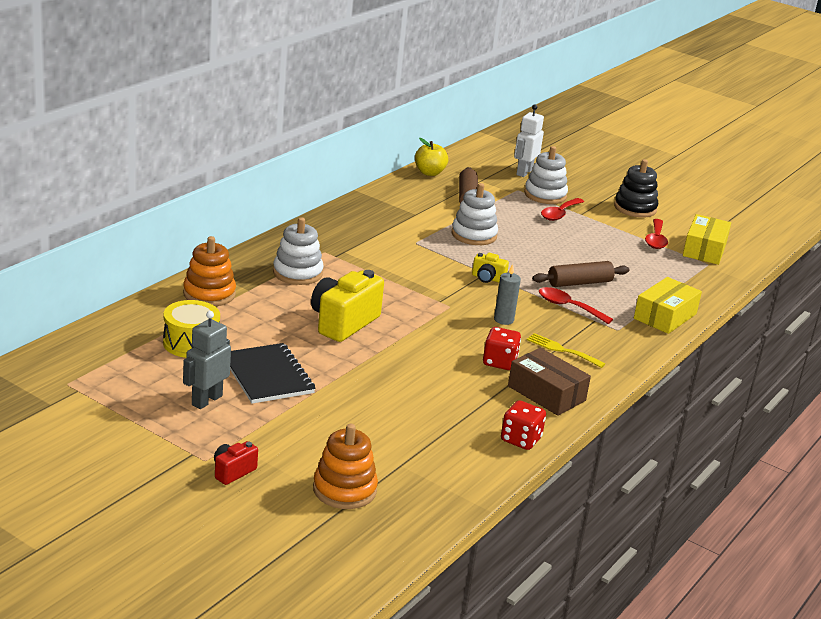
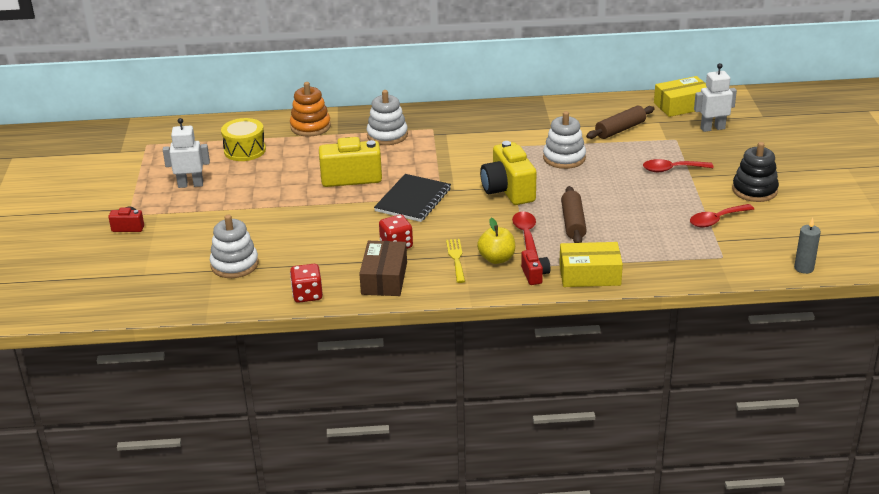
camera: 55 degrees right, 5 degrees up
grey robot [183,311,231,409] -> white robot [163,118,210,188]
black notebook [230,343,316,404] -> black notebook moved to [374,174,451,222]
orange stacking toy [313,424,378,509] -> none
yellow apple [415,138,448,176] -> yellow apple moved to [477,218,515,264]
yellow camera [472,253,509,283] -> yellow camera [480,141,537,205], size x2.01
grey candle [494,264,521,325] -> grey candle moved to [794,218,821,274]
white stacking toy [524,146,568,204] -> white stacking toy moved to [210,215,259,278]
brown rolling pin [532,261,629,287] -> brown rolling pin turned 60 degrees clockwise [561,186,587,243]
yellow box [683,214,731,265] -> yellow box moved to [654,76,707,117]
none -> red camera [521,249,550,285]

